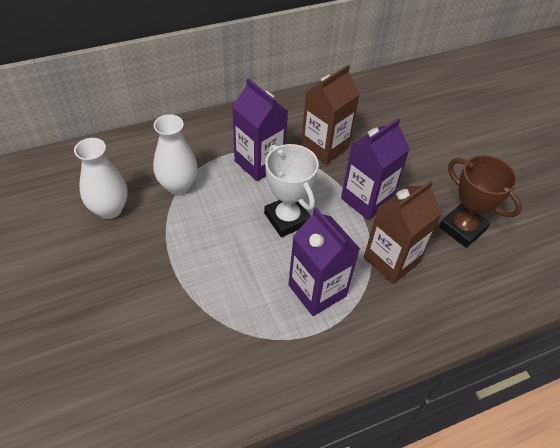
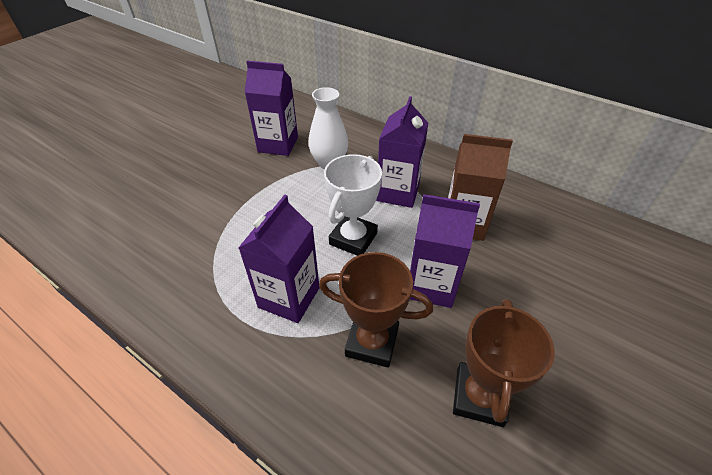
camera: 60 degrees right, 5 degrees down
white vase [74,138,128,219] -> purple carton [245,61,298,156]
brown carton [364,180,442,284] -> brown trophy [319,252,433,368]

